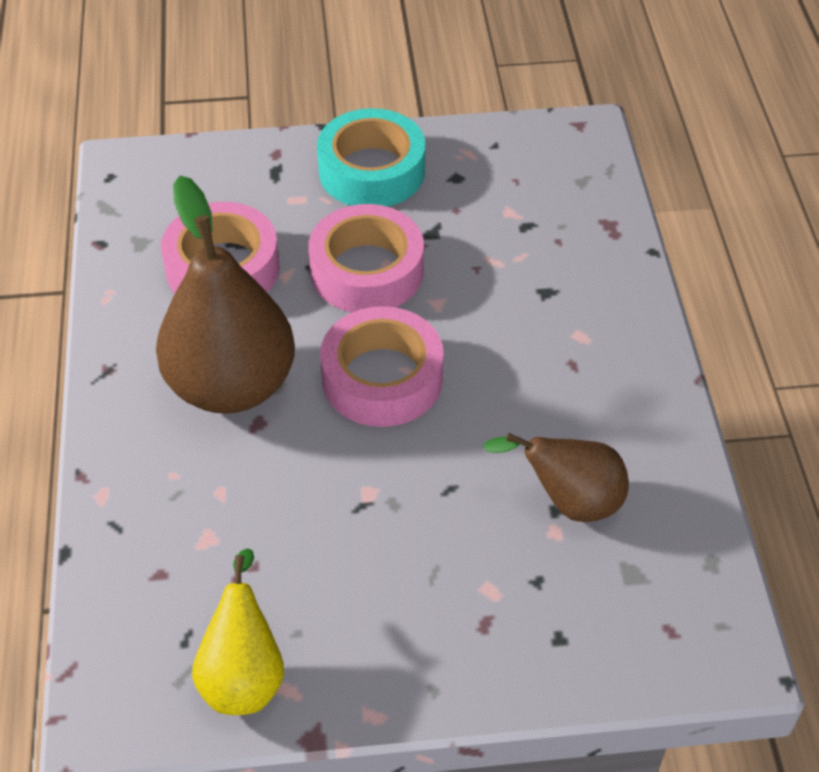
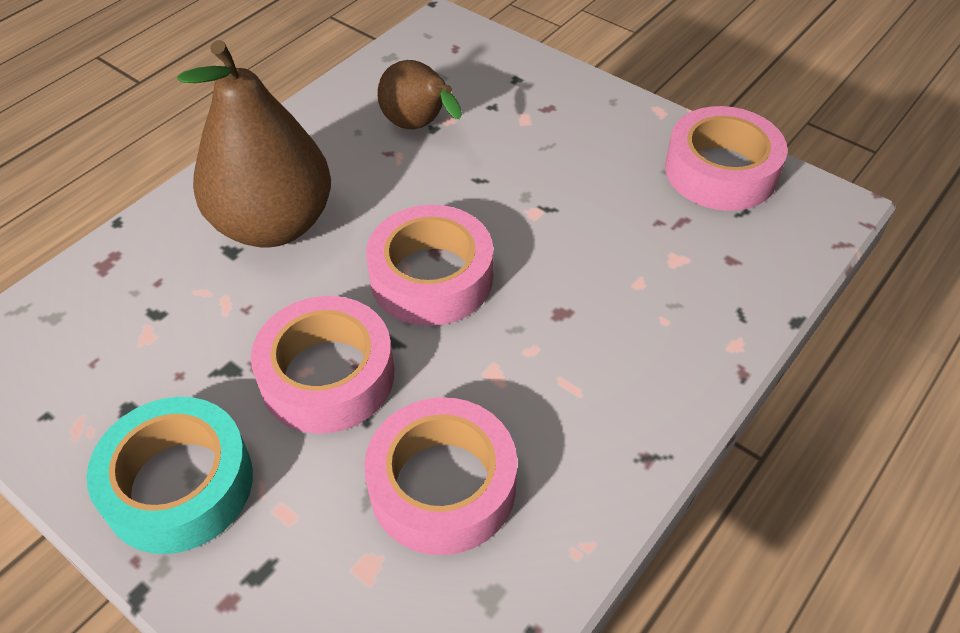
camera: 135 degrees left, 0 degrees up
brown pear [156,176,295,414] -> brown pear moved to [177,40,331,247]
yellow pear [192,548,284,715] -> pink tape [665,106,788,211]

